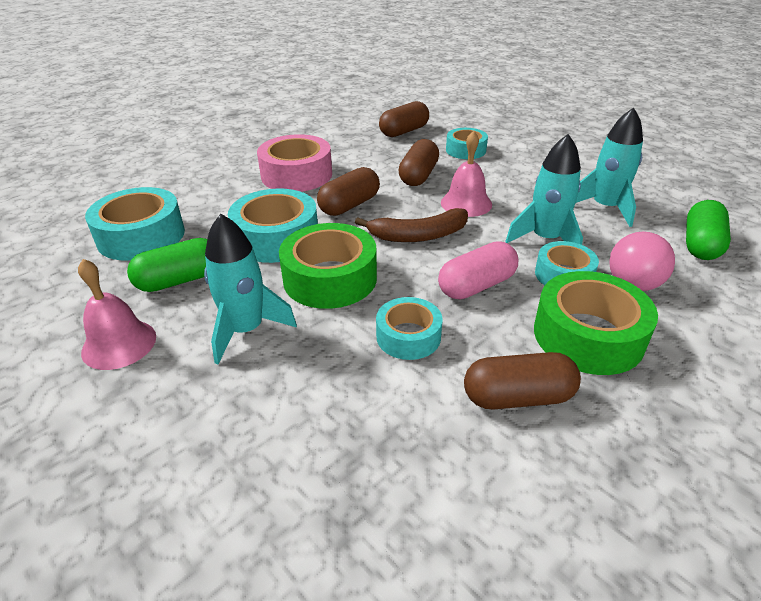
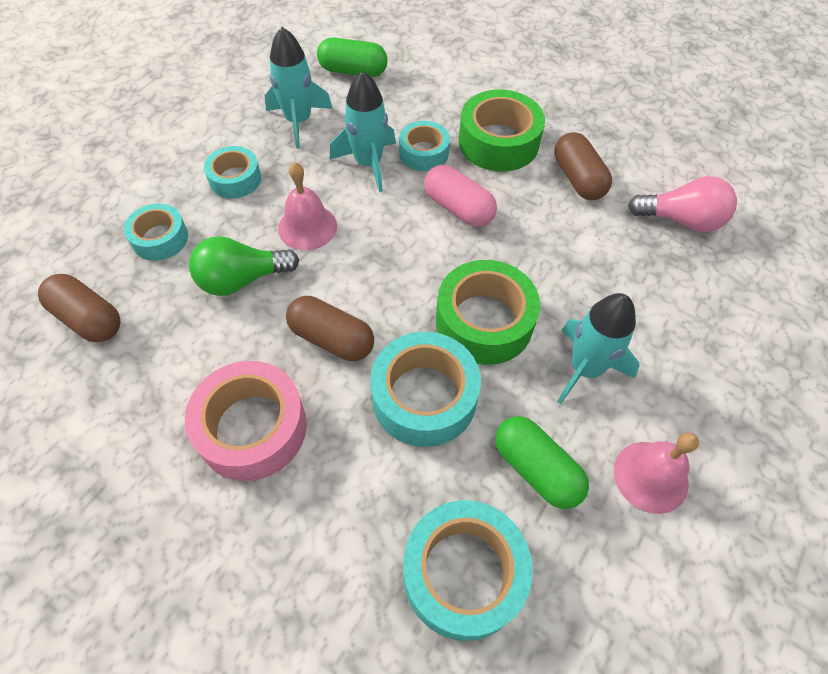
camera: 105 degrees left, 20 degrees up
brown banana [355,208,468,242] -> none
turquoise tape [376,297,442,360] -> turquoise tape moved to [204,146,261,199]
brown capsule [398,139,439,186] -> green light bulb [189,236,299,296]
pink light bulb [609,231,675,291] -> pink light bulb moved to [628,176,737,232]

